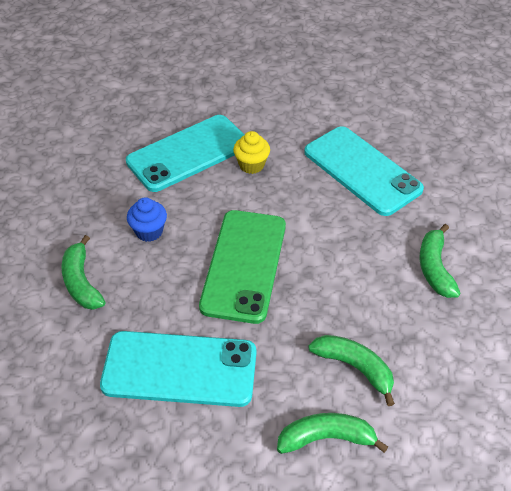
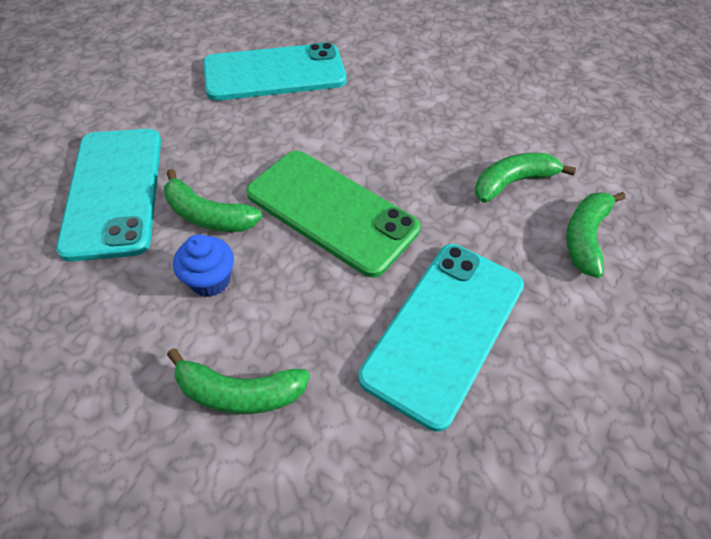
camera: 65 degrees left, 5 degrees up
yellow cupcake [233,131,270,174] -> none
green banana [420,224,461,298] -> green banana moved to [164,169,262,232]

